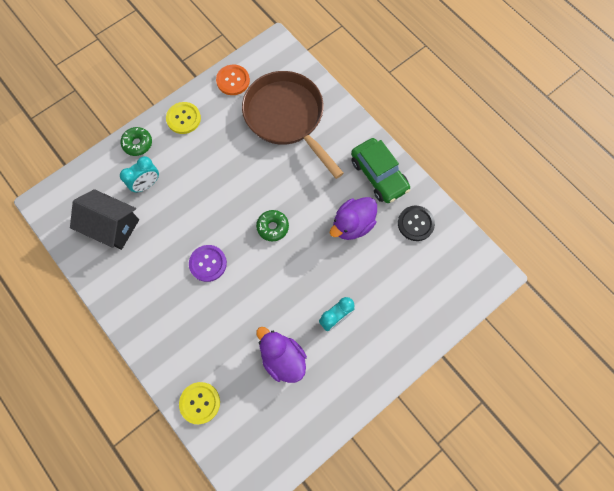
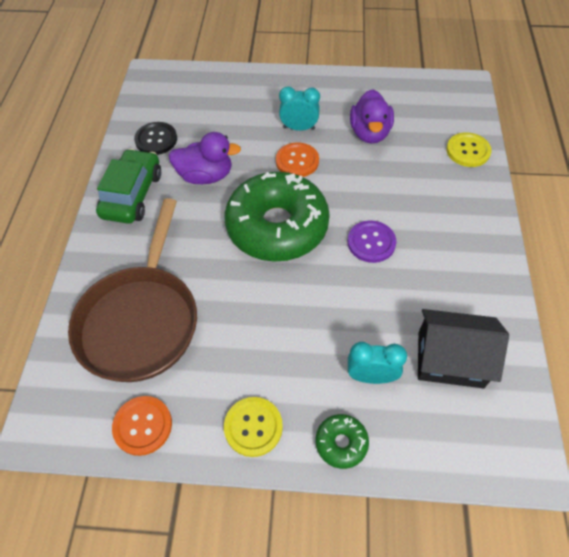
camera: 135 degrees left, 15 degrees down
black house [70,189,139,250] -> black house turned 60 degrees counterclockwise [418,309,509,388]
green donut [256,210,289,241] -> green donut [225,172,330,262], size x2.45
none -> orange button [276,142,319,177]

